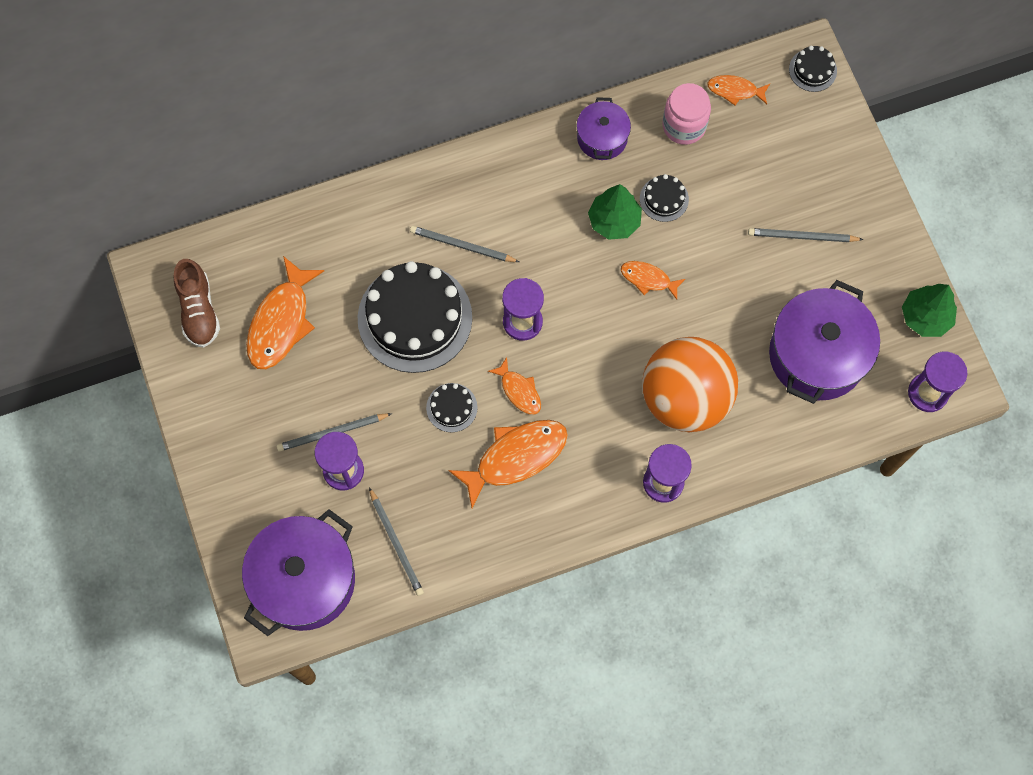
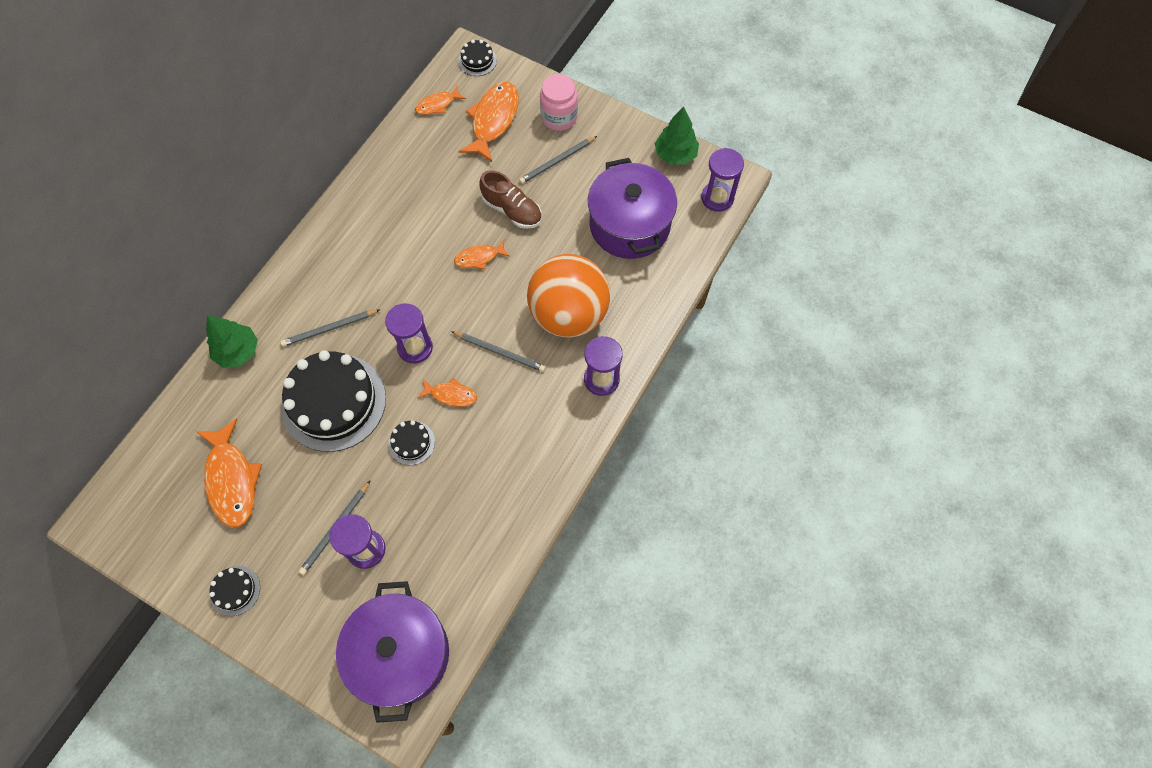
camera: 40 degrees left, 5 degrees down
brown shoe [174,259,220,348] -> brown shoe moved to [480,170,542,229]
grey pencil [369,487,424,596] -> grey pencil moved to [451,331,546,372]
orange fish [448,420,568,508] -> orange fish moved to [458,82,519,162]
purple pot [577,97,631,160] -> none
green tree [588,184,642,240] -> green tree moved to [206,316,258,368]
black cake [640,174,689,222] -> black cake moved to [209,566,260,616]
pink jar [662,83,711,145] -> pink jar moved to [540,74,578,131]

